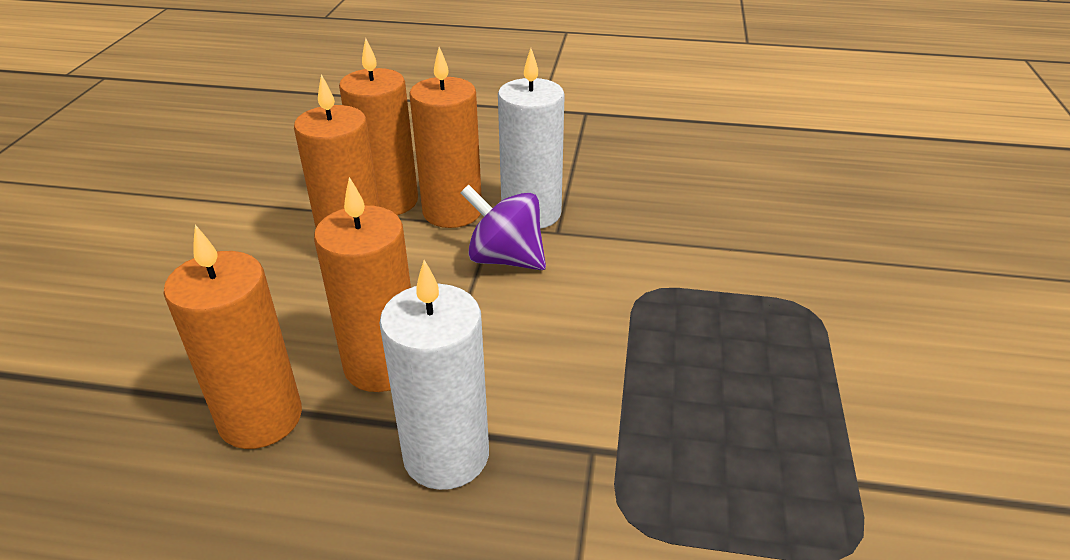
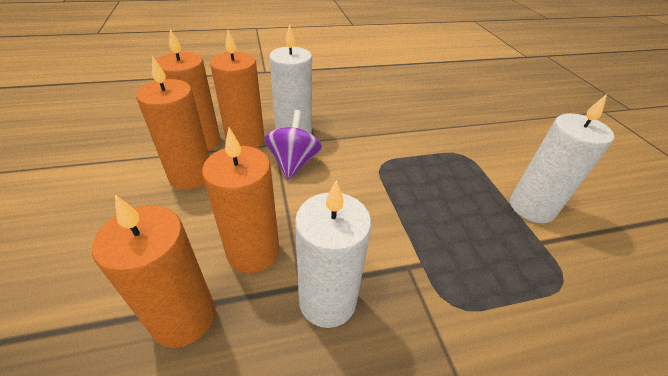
camera: 25 degrees left, 5 degrees up
purple spinning top [461,185,546,270] -> purple spinning top turned 90 degrees clockwise [264,110,322,179]
none -> white candle [510,94,614,223]

